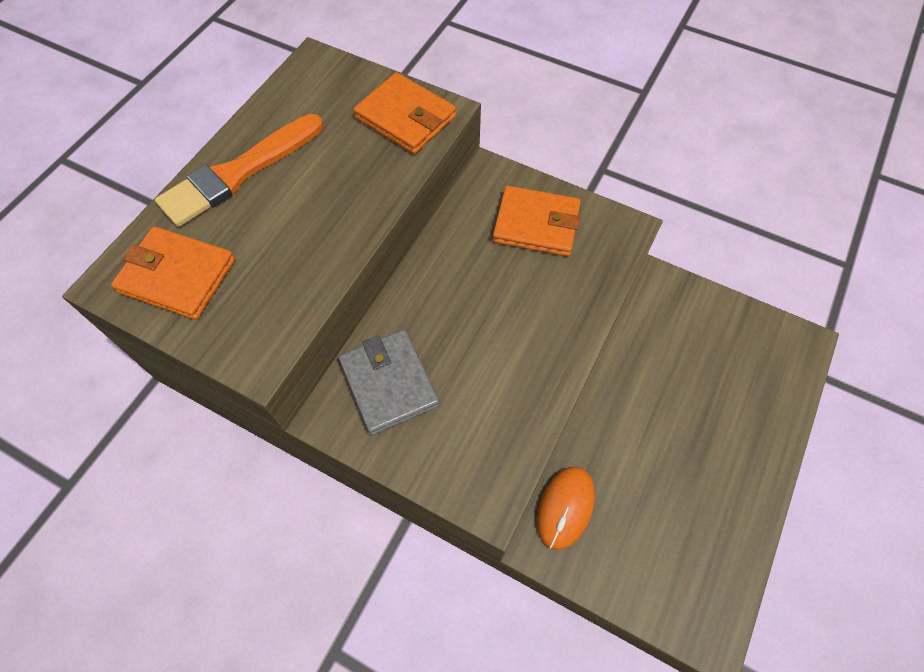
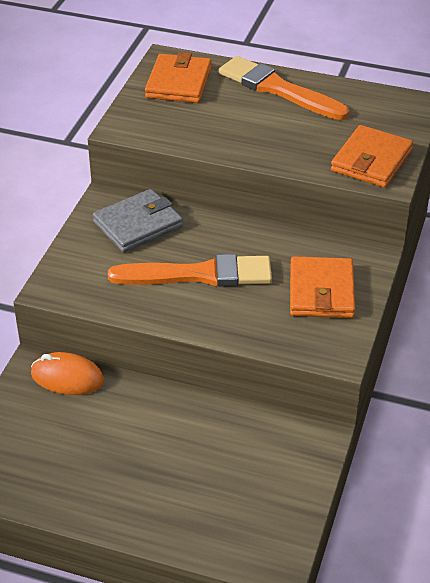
camera: 80 degrees right, 20 degrees down
none -> orange brush [108,254,272,287]

